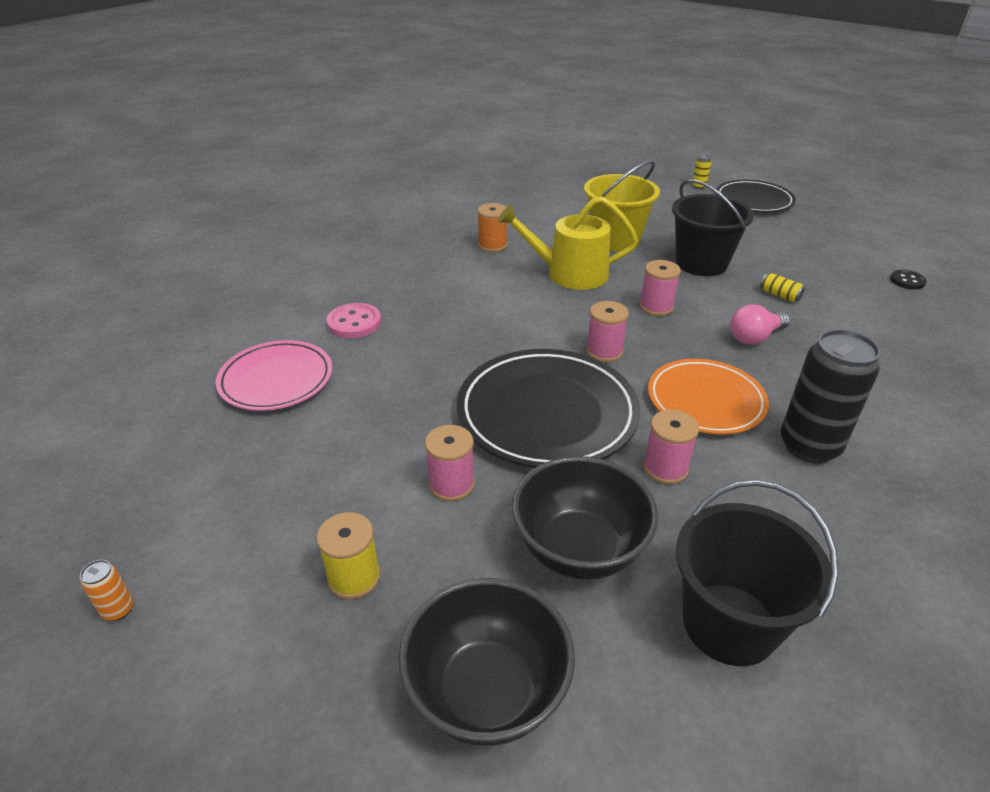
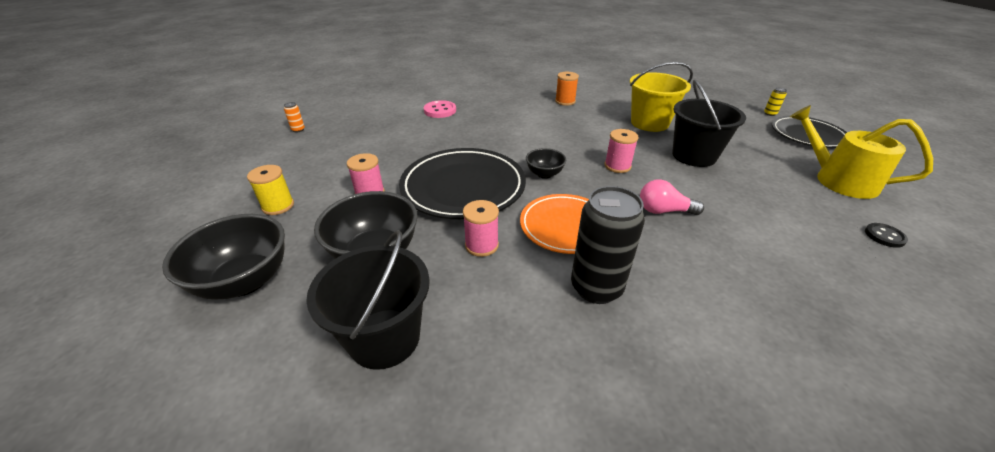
camera: 40 degrees right, 0 degrees up
orange can [80,560,134,621] -> orange can moved to [284,102,305,132]
pink plate [216,340,332,411] -> none
yellow watering can [497,196,638,290] -> yellow watering can moved to [790,105,933,199]
pink spool [586,301,629,362] -> black bowl [526,148,566,179]
yellow can [760,273,805,302] -> none

